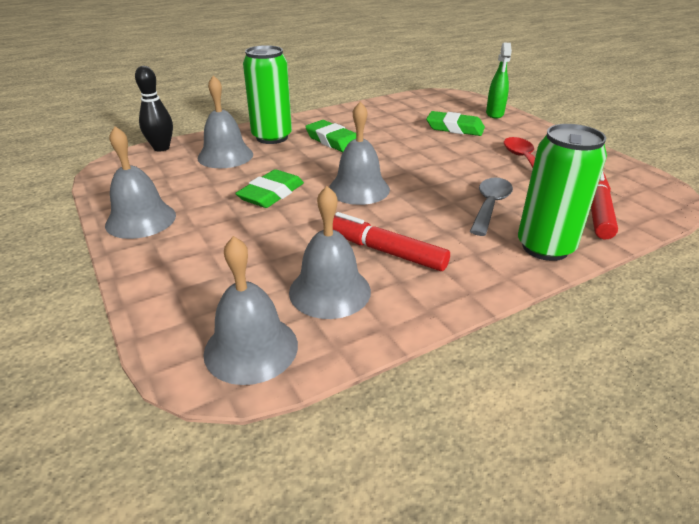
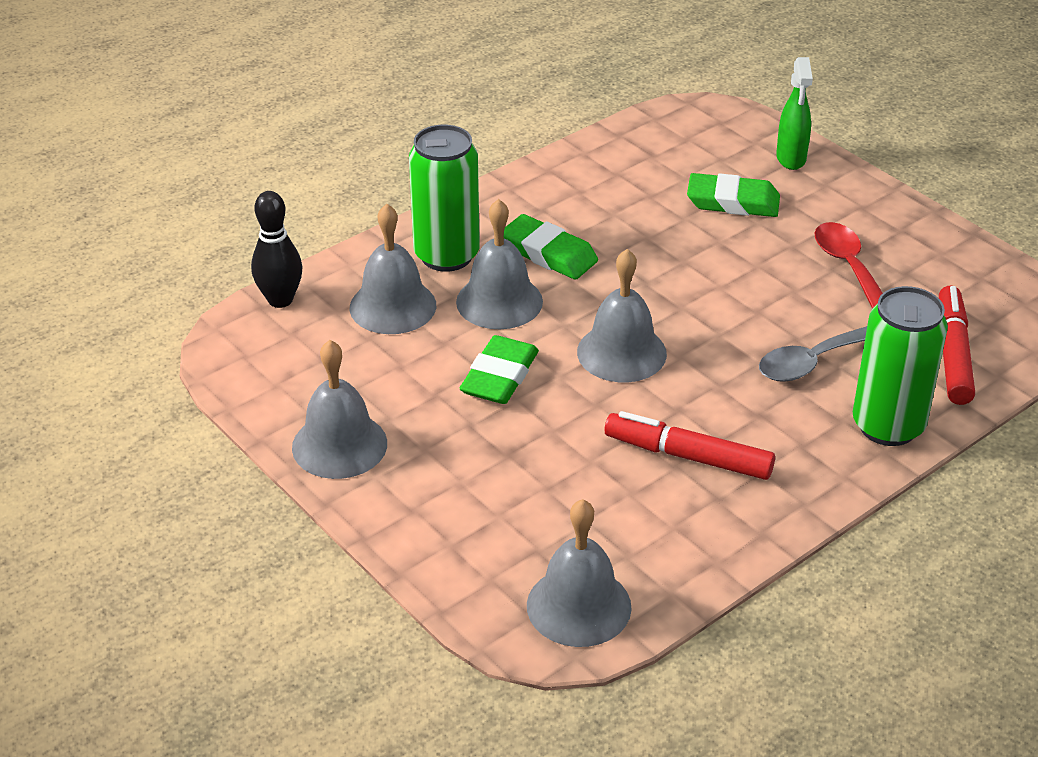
camera: 10 degrees left, 5 degrees up
grey bell [289,186,371,319] -> grey bell moved to [456,199,543,329]
grey spoon [470,178,513,236] -> grey spoon turned 135 degrees counterclockwise [759,326,867,382]

